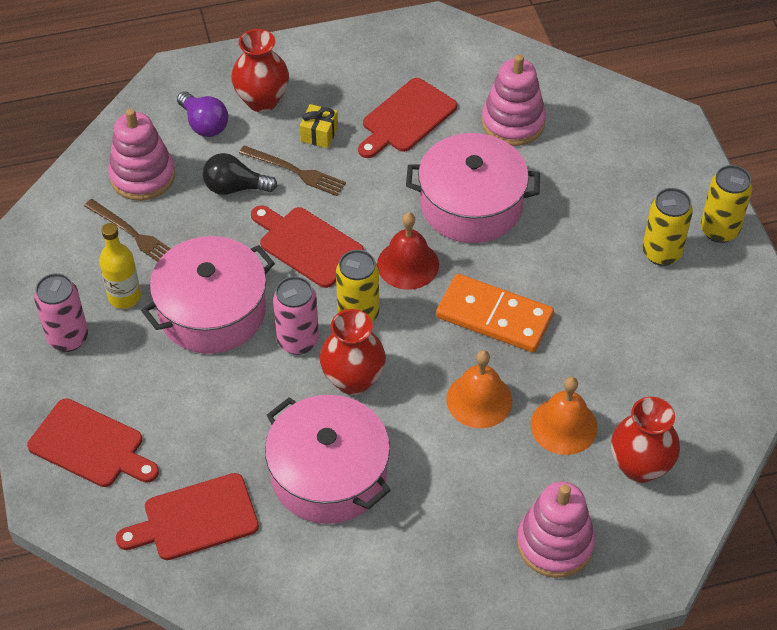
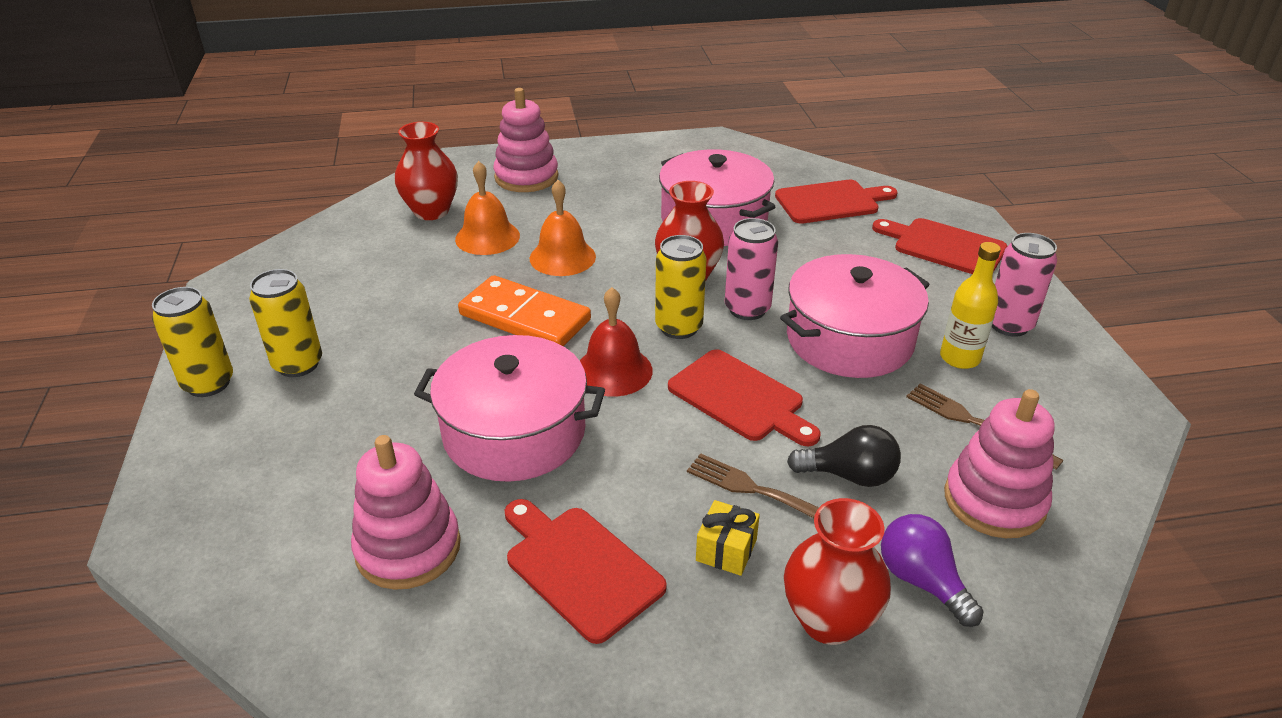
camera: 175 degrees left, 15 degrees down
red cutting board [358,78,457,158] -> red cutting board turned 90 degrees counterclockwise [505,499,667,644]

